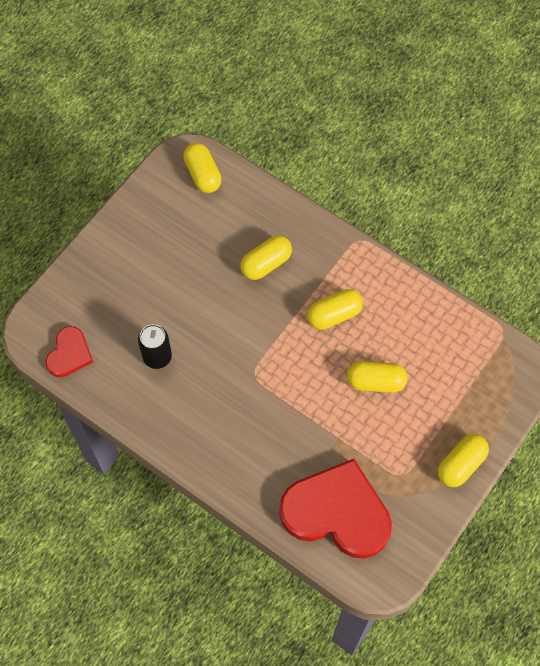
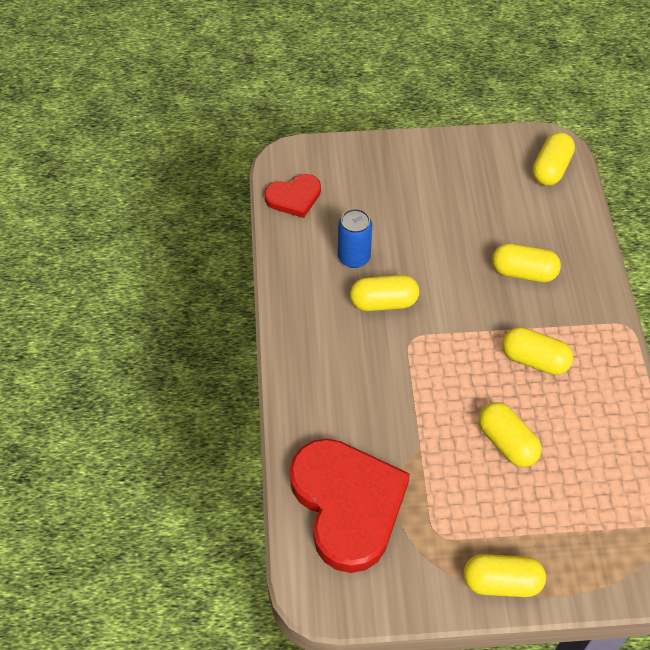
camera: 50 degrees right, 10 degrees down
black can [138,324,172,369] -> blue can [338,209,372,268]
none -> yellow capsule [350,275,419,311]

